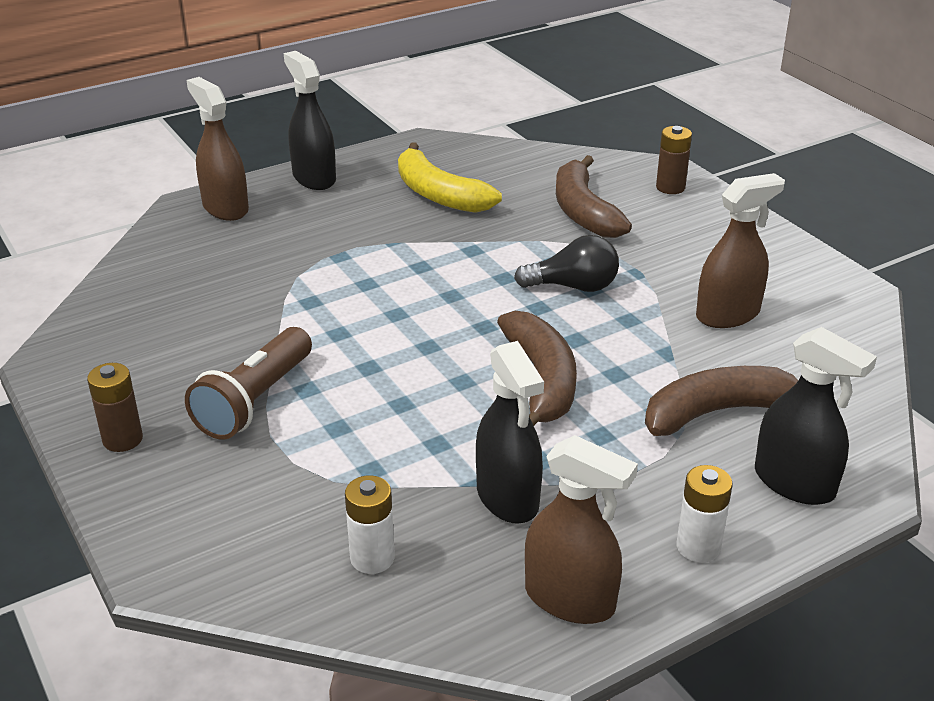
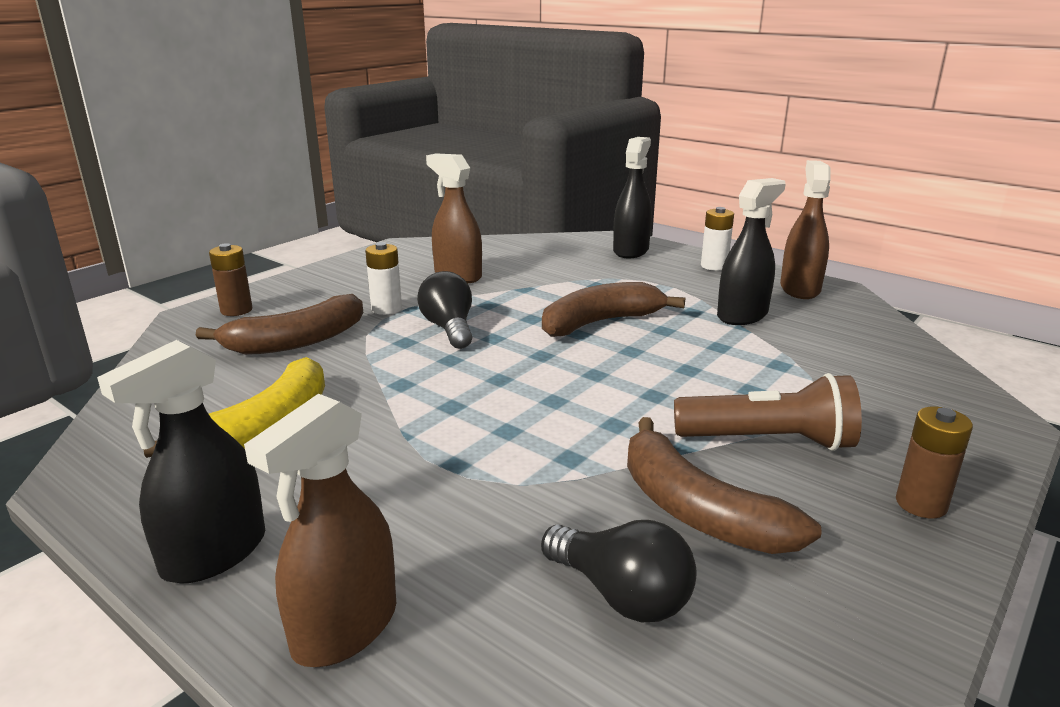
camera: 110 degrees left, 10 degrees down
white battery [345,476,395,574] -> white battery moved to [365,242,402,315]
brown banana [645,366,798,436] -> brown banana moved to [627,417,822,554]
none -> black light bulb [541,520,697,622]

